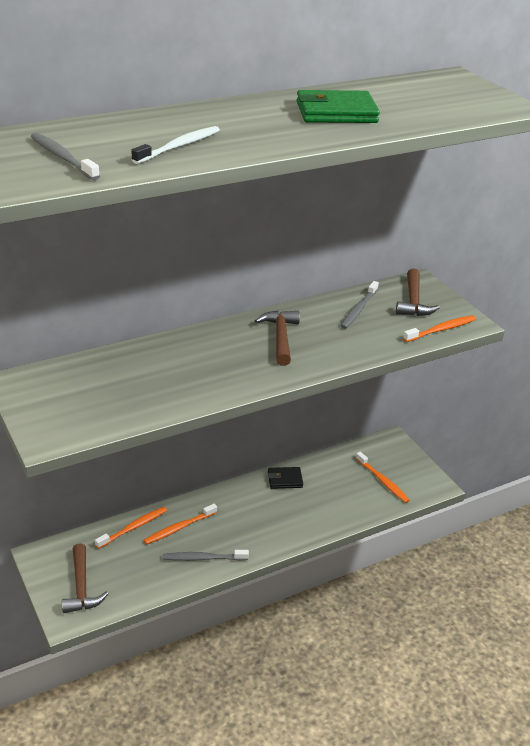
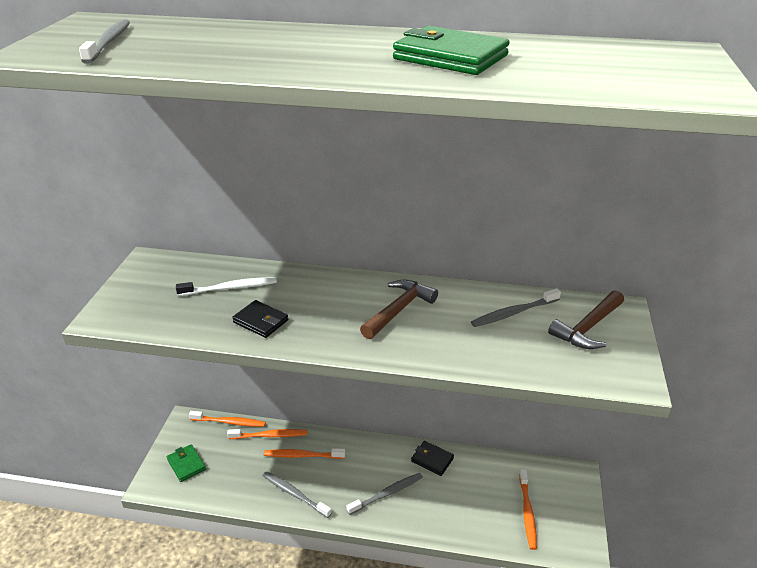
camera: 40 degrees right, 0 degrees up
brown hammer [62,543,108,613] -> green wallet [167,444,206,482]
white toothbrush [131,126,220,164] -> white toothbrush moved to [176,277,277,296]
orange toothbrush [403,315,476,342] -> orange toothbrush moved to [189,411,266,427]
none -> black wallet [232,300,288,338]
none -> grey toothbrush [346,473,423,515]

